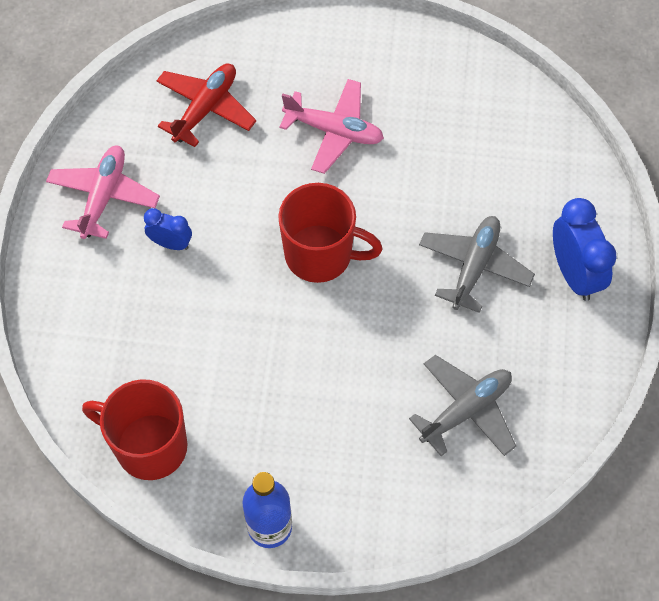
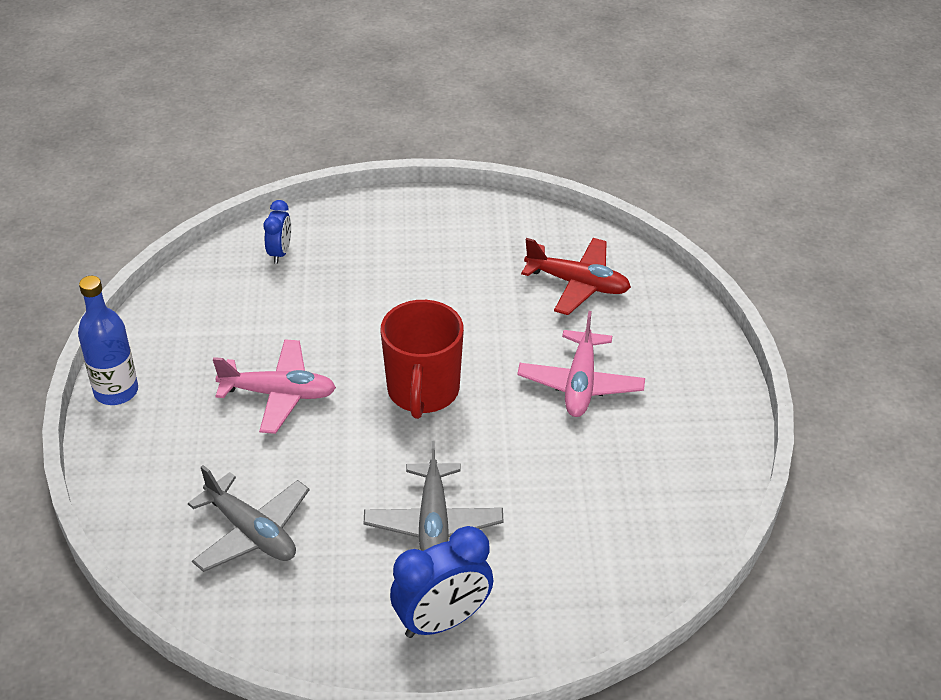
camera: 80 degrees right, 20 degrees down
pink plane [46,146,160,239] -> pink plane moved to [213,339,336,434]
red mug [82,379,188,480] -> none
blue clock [144,208,192,250] -> blue clock moved to [264,200,291,264]
grey plane [419,216,535,313] -> grey plane turned 75 degrees clockwise [364,441,504,551]

